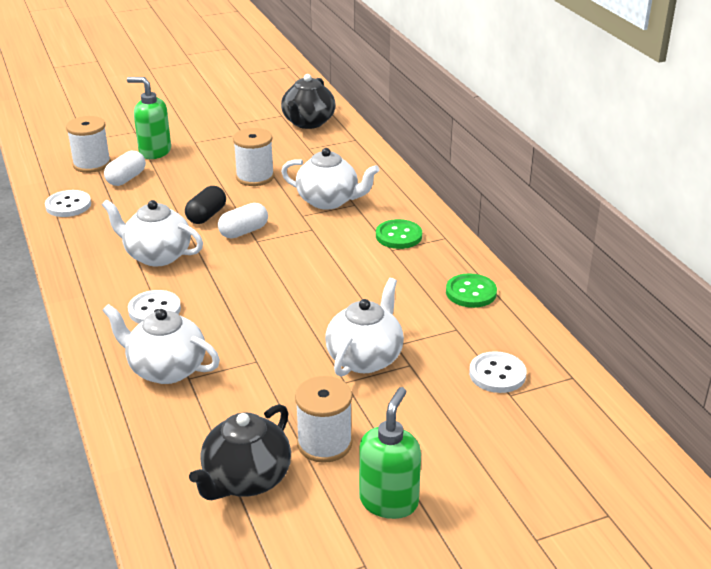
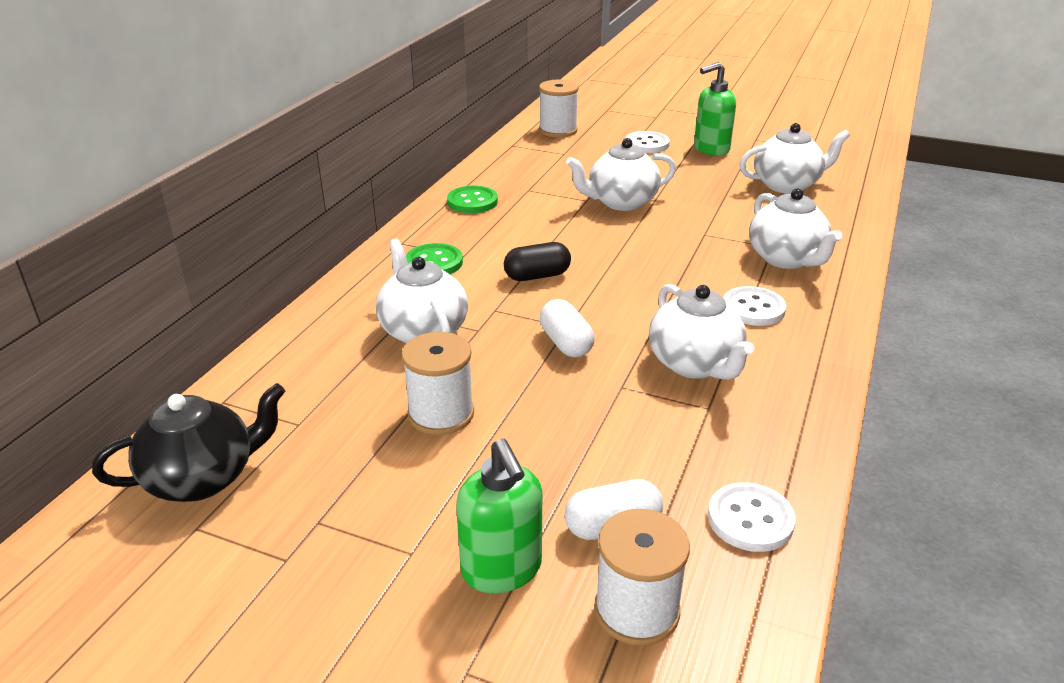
camera: 135 degrees left, 0 degrees up
black capsule [185,186,226,224] -> black capsule moved to [504,242,571,281]
black teapot [189,404,291,500] -> white teapot [739,123,850,194]
white capsule [218,203,268,238] -> white capsule turned 60 degrees clockwise [540,299,595,358]
white spool [295,376,353,463] -> white spool moved to [539,80,579,138]
white button [469,351,526,393] -> white button moved to [626,131,670,153]

